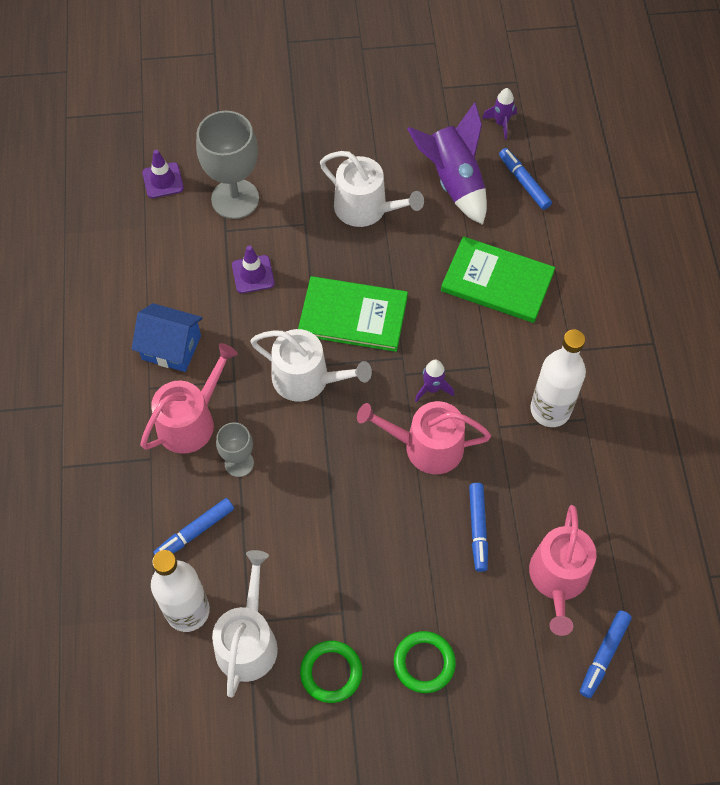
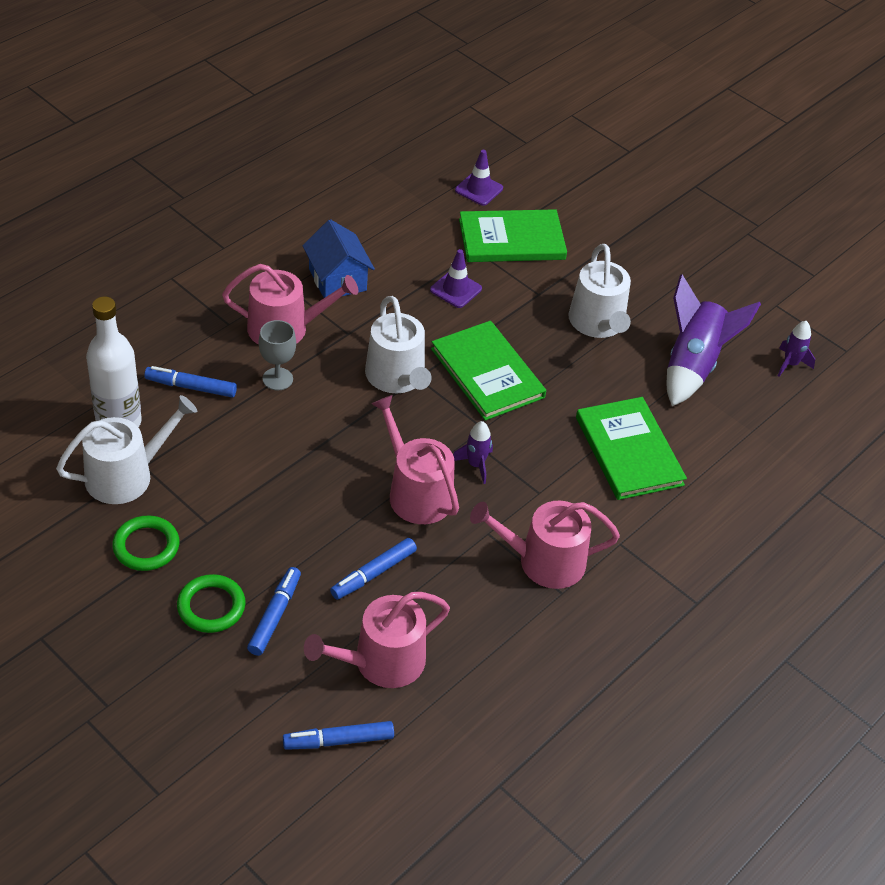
camera: 45 degrees right, 15 degrees down
grey goblet [196,111,259,219] -> green book [459,209,567,262]
blue marker [499,148,552,210] -> blue marker moved to [247,567,301,656]
white bottle [530,330,586,427] -> pink watering can [470,501,620,589]

